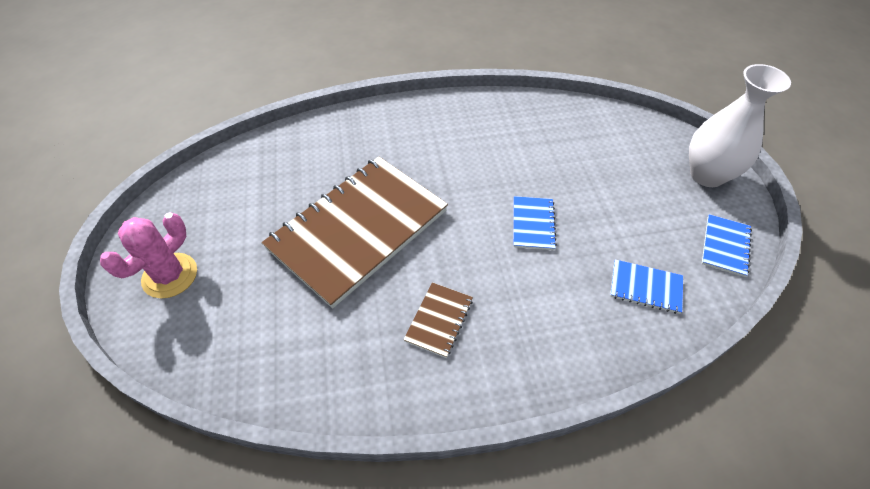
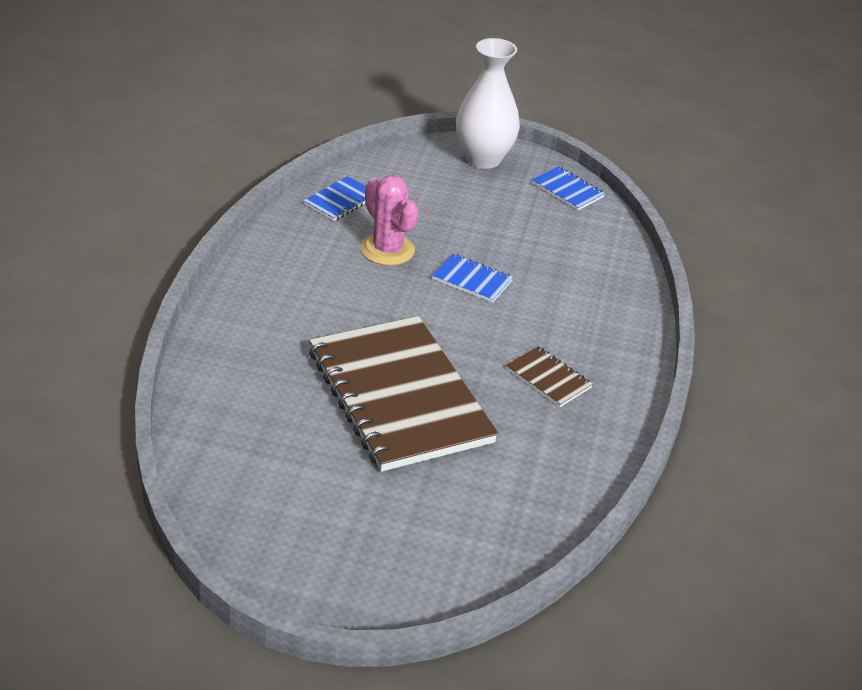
camera: 70 degrees left, 15 degrees down
pink cactus [100,213,197,298] -> pink cactus moved to [360,175,419,266]
blue notebook [610,260,683,314] -> blue notebook moved to [303,176,366,221]

